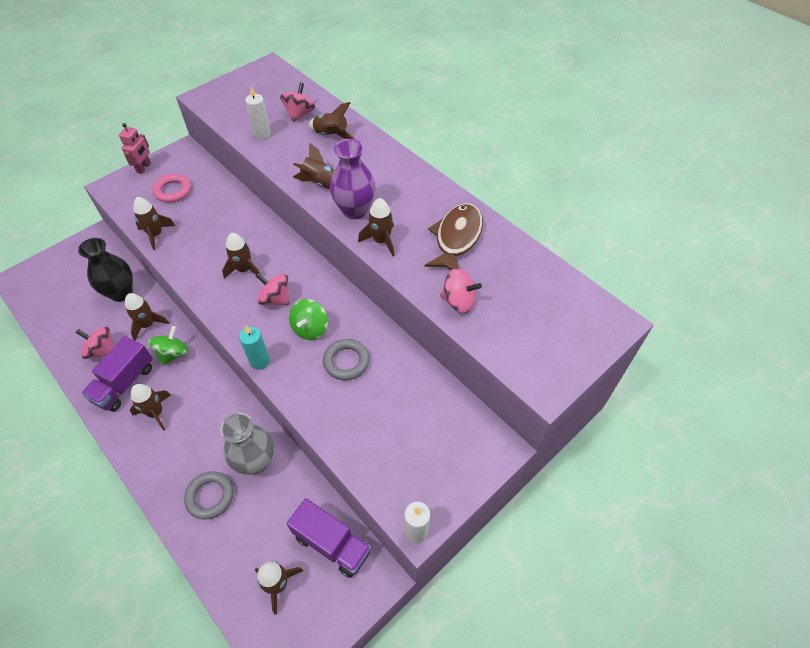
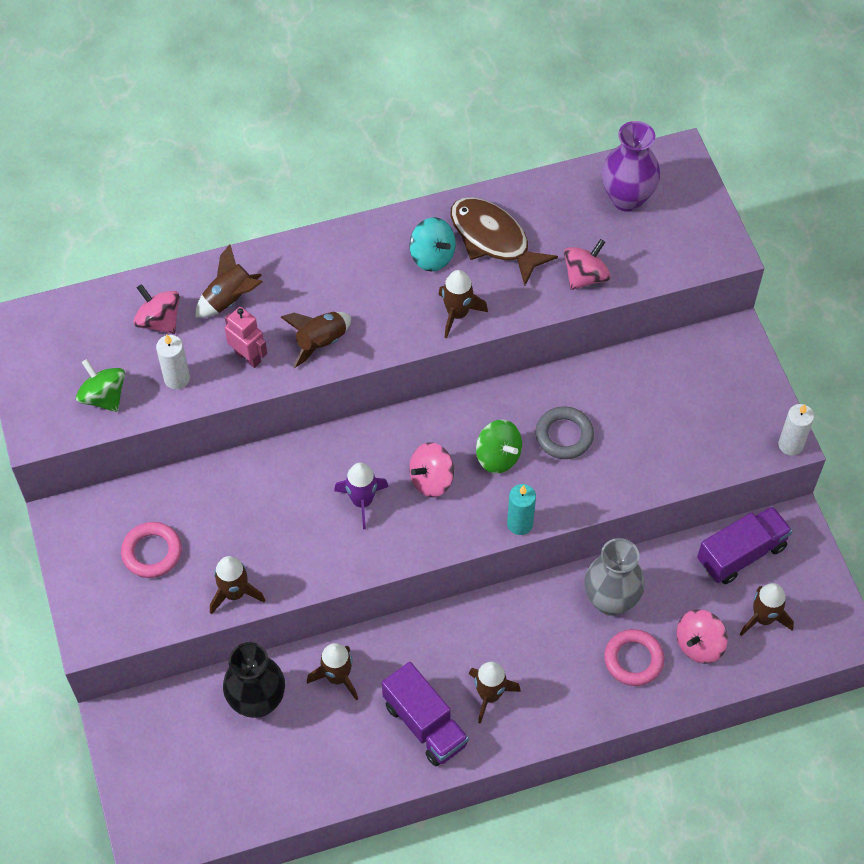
camera: 65 degrees left, 5 degrees up
pink spinning top [75,326,114,359] -> pink spinning top moved to [676,609,728,664]
pink robot [119,123,151,174] -> pink robot moved to [225,307,267,368]
green spinning top [148,326,189,366] -> green spinning top moved to [76,359,125,412]
grey ring [184,471,234,520] -> pink ring [604,629,664,686]
brown rocket [222,233,260,279] -> purple rocket [334,463,388,529]
purple vase [330,139,376,219] -> purple vase moved to [602,121,660,212]
none -> turquoise spinning top [410,217,456,271]

